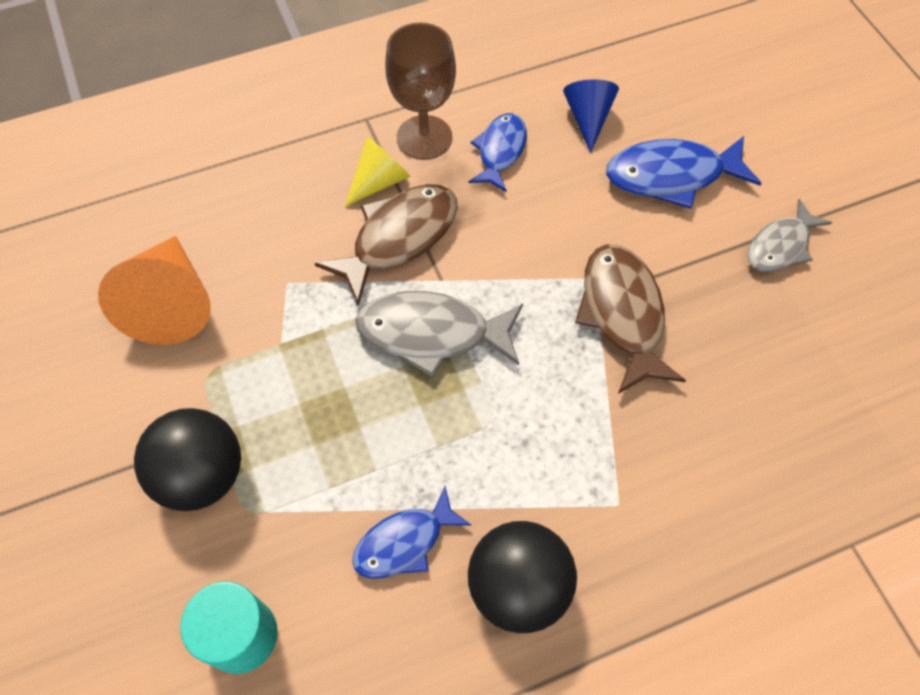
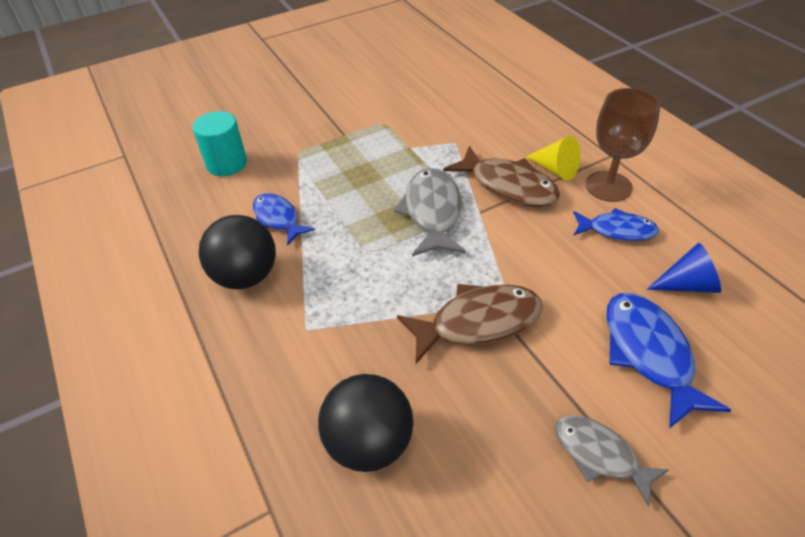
camera: 85 degrees right, 15 degrees down
orange cone [98,236,211,345] -> none
black ball [134,408,241,511] -> black ball moved to [318,374,413,472]

